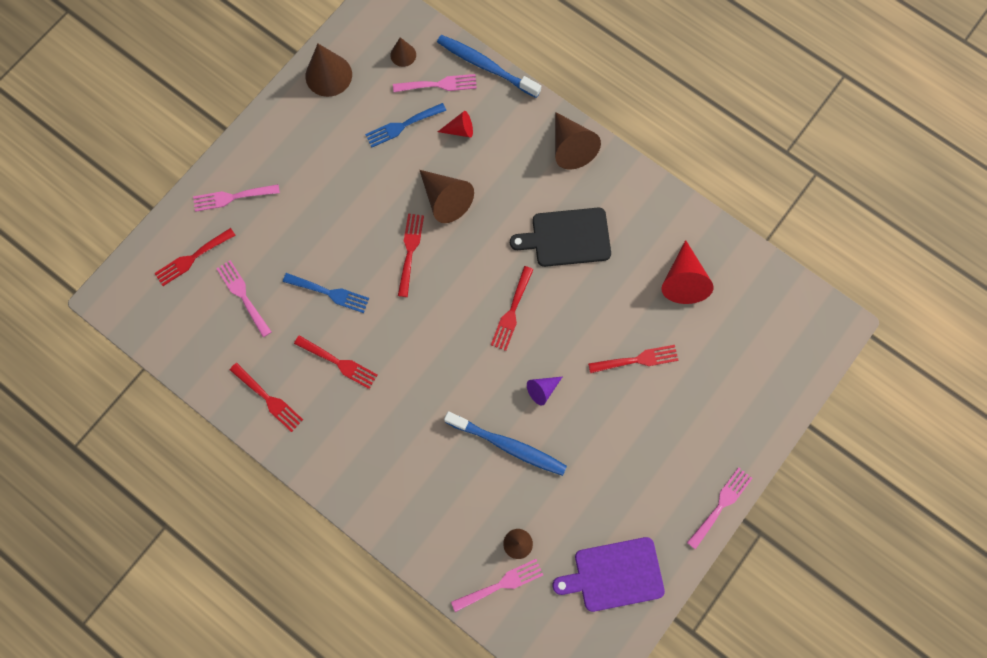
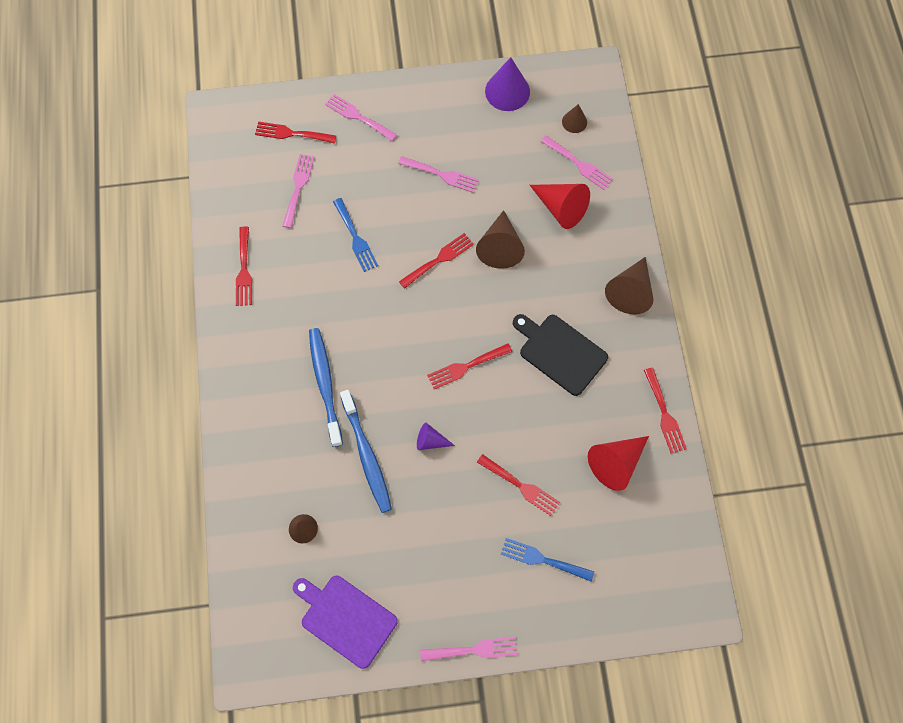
camera: 45 degrees right, 5 degrees down
red fork [294,335,377,389] -> red fork moved to [644,367,687,454]
brown cone [306,44,352,97] -> purple cone [485,57,530,111]
blue fork [365,103,446,147] -> blue fork moved to [501,538,594,582]
blue toothbrush [437,35,541,98] -> blue toothbrush moved to [309,328,343,447]
red cone [438,111,473,138] -> red cone [530,184,590,229], size x1.80
pink fork [451,559,543,612] -> pink fork moved to [398,156,479,193]

